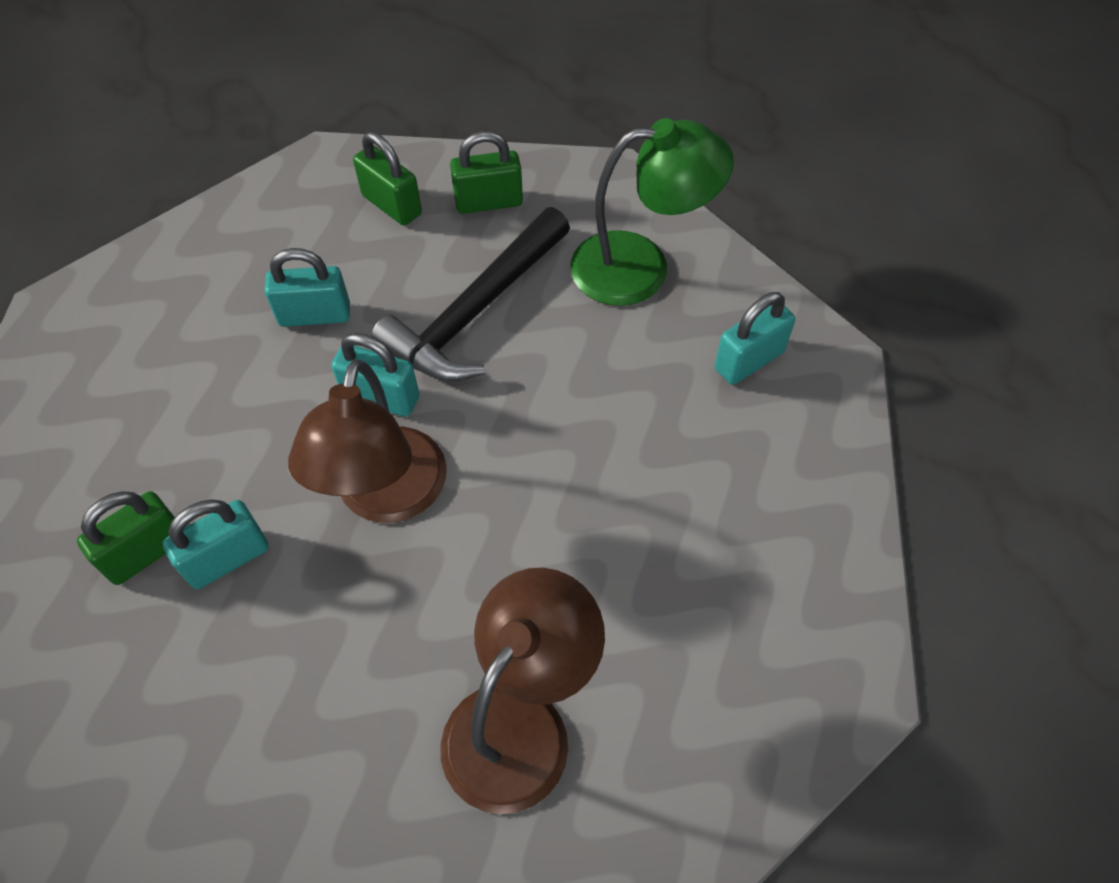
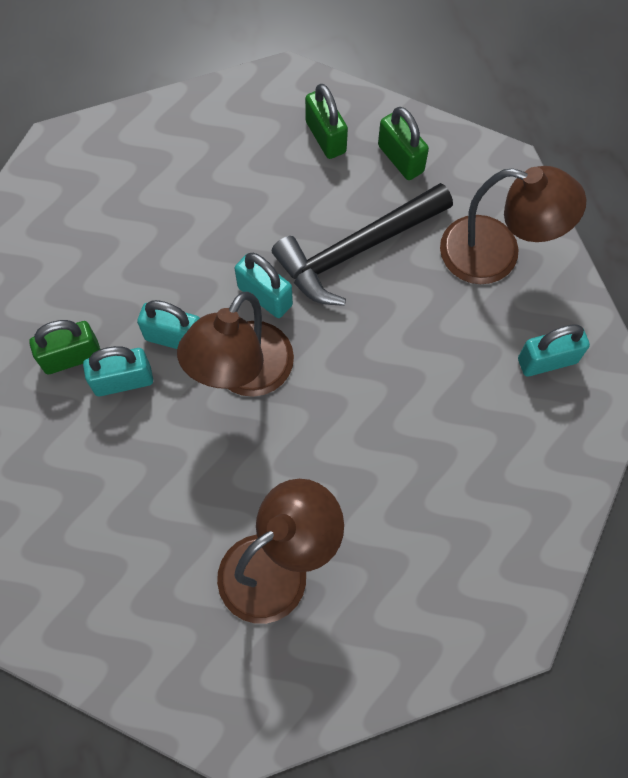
camera: 20 degrees right, 10 degrees up
turquoise padlock [264,248,350,327] -> turquoise padlock moved to [137,300,200,349]
green padlock [450,131,523,214] -> green padlock turned 45 degrees clockwise [378,107,429,180]
green lamp [570,118,734,306] -> brown lamp [440,166,587,284]

